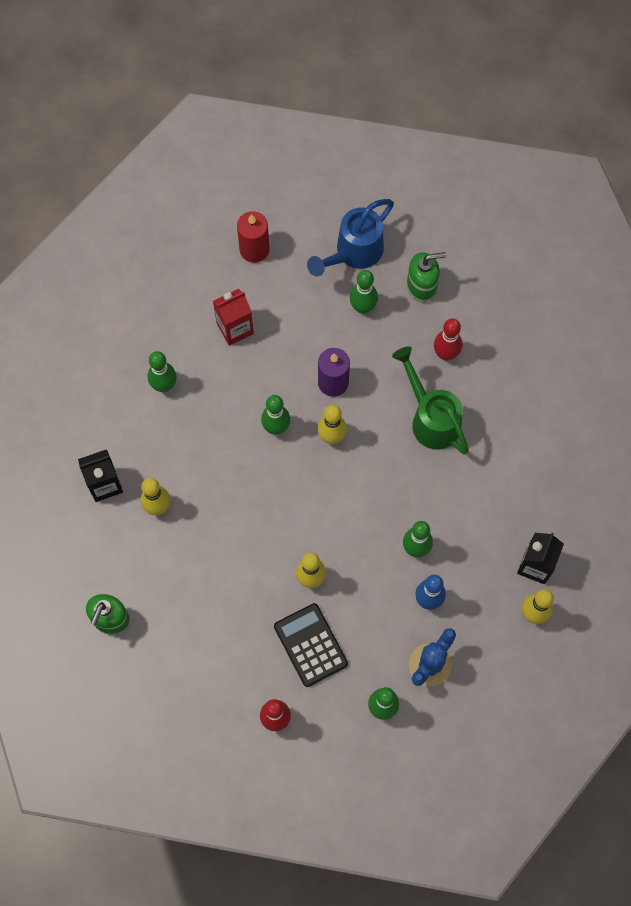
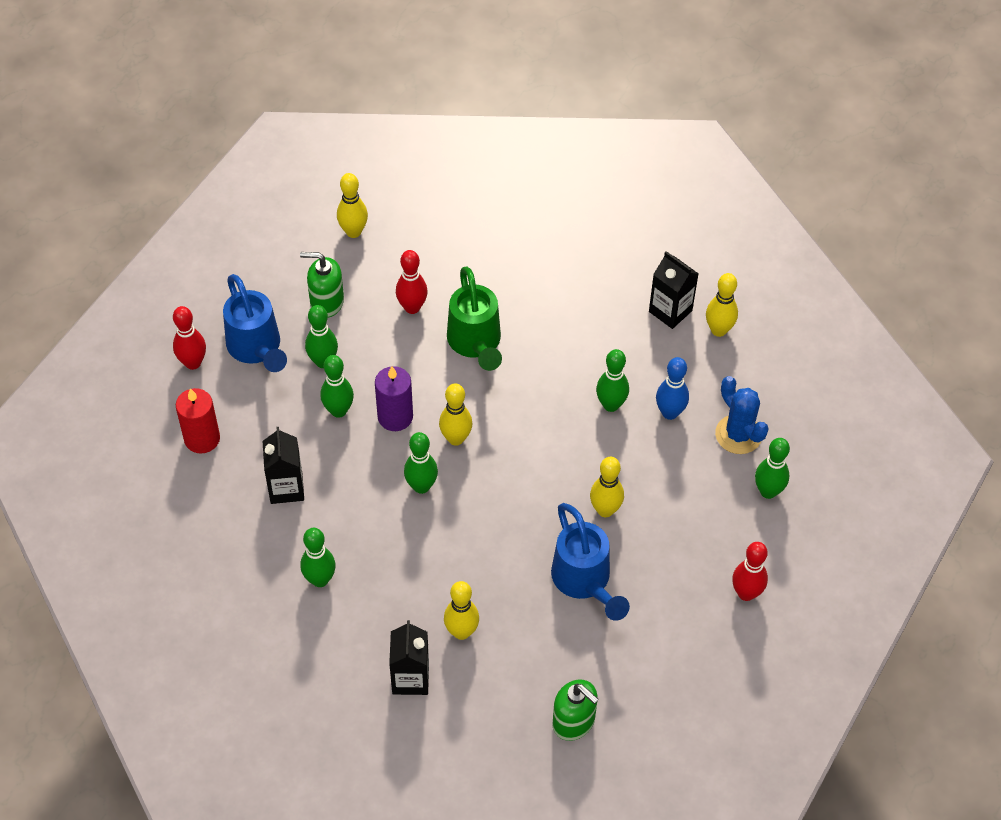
camera: 70 degrees left, 15 degrees down
red carton [213,289,254,346] -> black carton [263,427,304,504]
black calculator [274,603,348,687] -> none
green watering can [392,347,469,454] -> green watering can turned 90 degrees counterclockwise [447,266,502,371]
green soap dispenser [407,252,446,302] -> green soap dispenser turned 90 degrees counterclockwise [300,252,344,317]
none -> red bowling pin [173,306,206,370]
none -> green bowling pin [320,355,354,418]
none -> yellow bowling pin [337,173,368,238]
none -> blue watering can [551,503,630,621]

